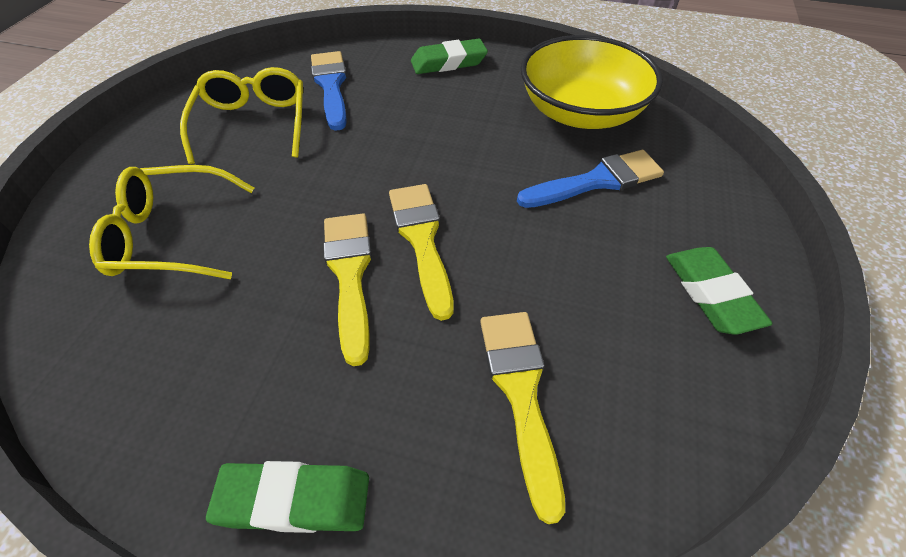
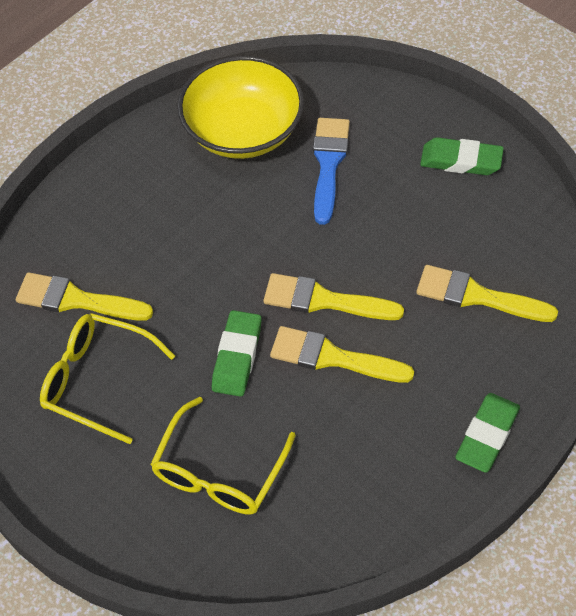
camera: 60 degrees left, 5 degrees up
blue brush [311,51,347,131] -> yellow brush [16,272,153,321]
green eraser [411,39,488,74] -> green eraser moved to [212,310,262,397]

